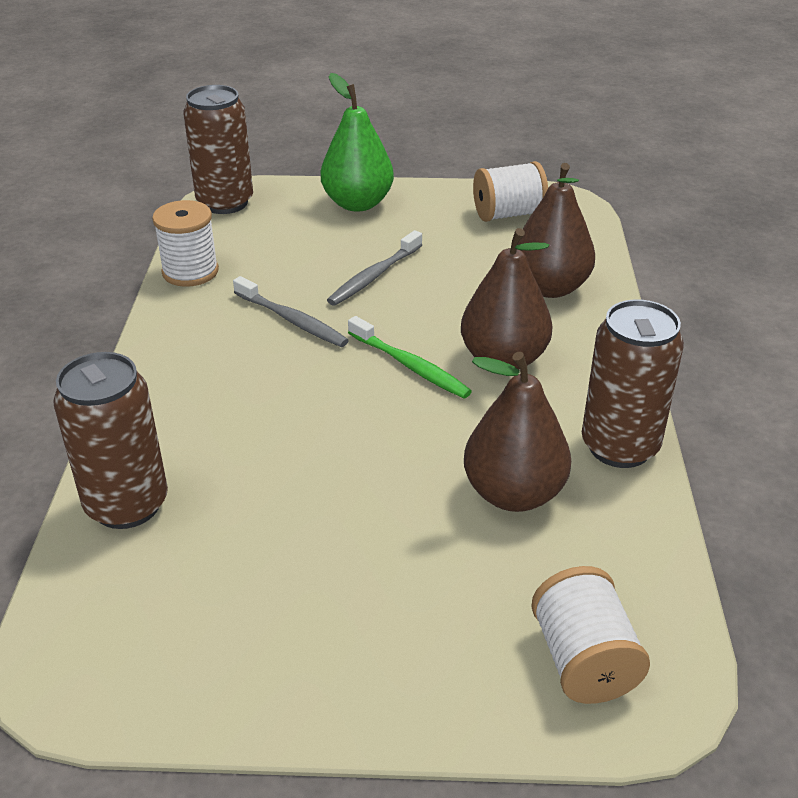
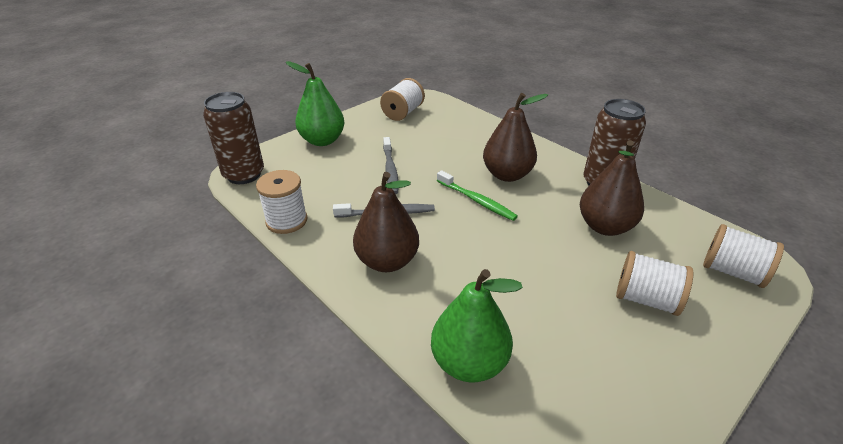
camera: 45 degrees left, 0 degrees up
brown can [53,352,168,529] -> green pear [431,269,523,383]
green toothbrush [348,316,472,398] -> green toothbrush turned 45 degrees clockwise [437,170,518,221]
brown pear [518,163,595,298] -> brown pear moved to [353,172,419,272]
none -> white spool [616,251,693,316]

